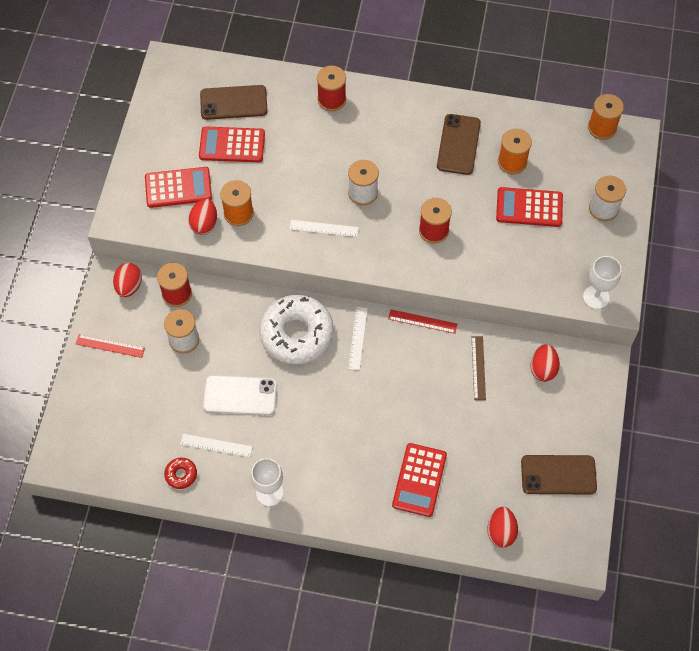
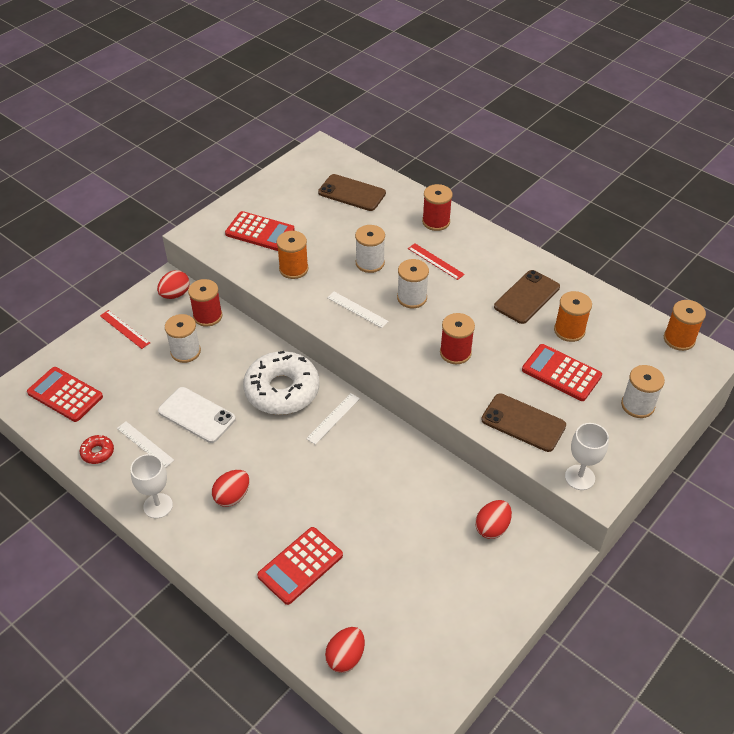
camera: 30 degrees right, 15 degrees down
red egg [188,199,217,235] -> red egg moved to [212,470,250,507]
red calculator [199,126,265,162] -> red calculator moved to [27,367,103,422]
red ruler [388,309,457,334] -> red ruler moved to [408,243,465,280]
brown ruler [472,336,486,400] -> none
brown phone [521,455,597,494] -> brown phone moved to [481,393,566,452]
none -> white spool [355,225,385,273]

